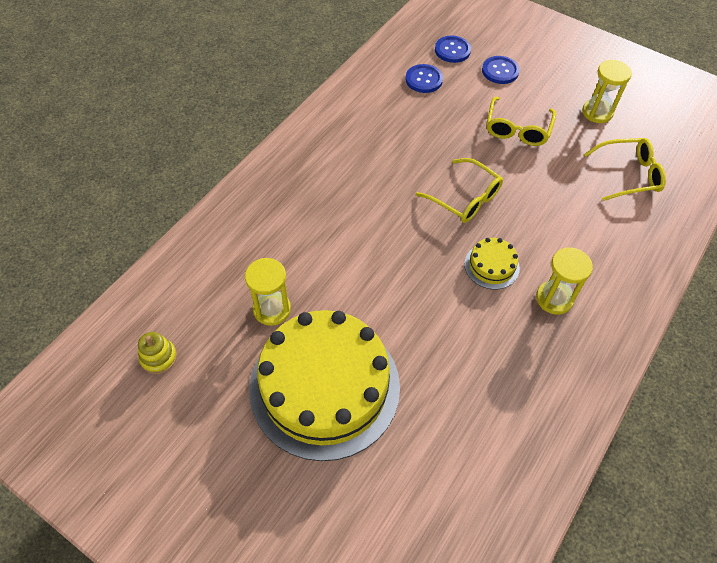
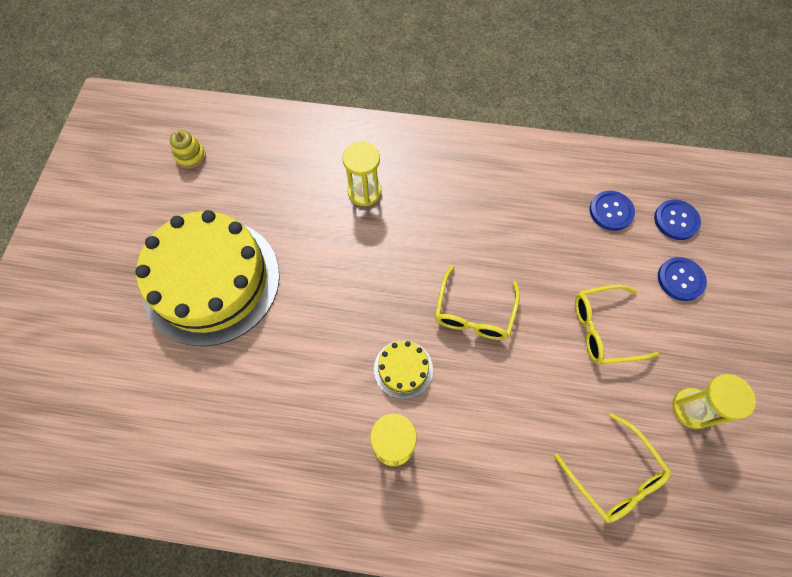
camera: 65 degrees right, 10 degrees up
yellow hourglass [245,258,291,326] -> yellow hourglass moved to [342,142,382,206]

